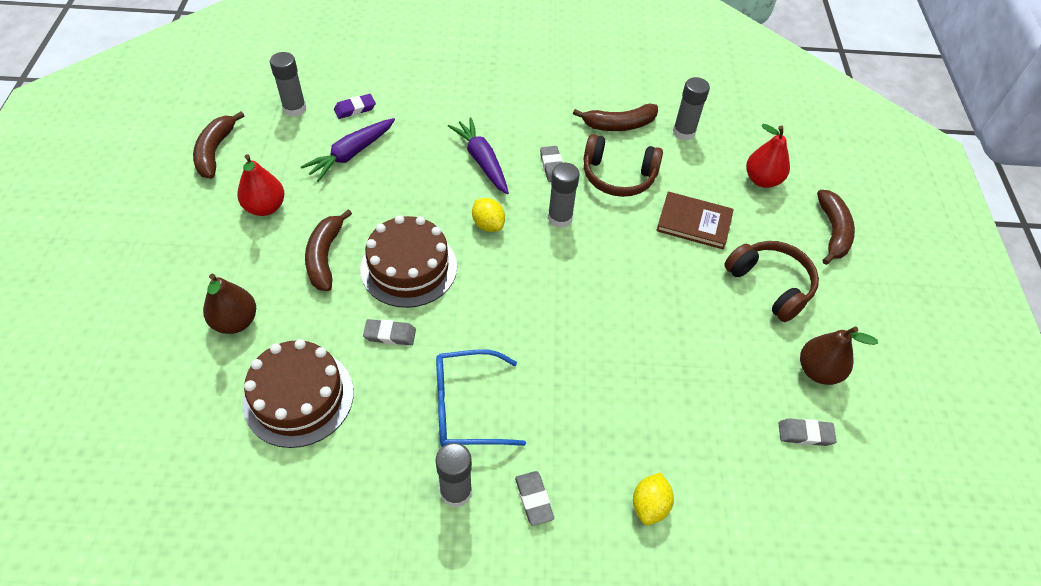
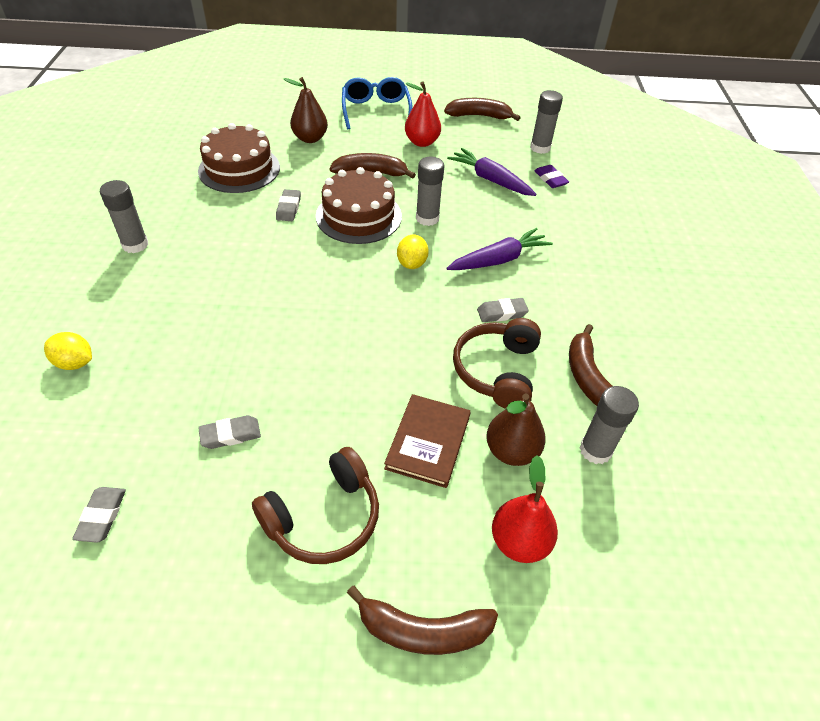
camera: 90 degrees right, 5 degrees down
blue glasses [436,349,526,447] -> blue glasses moved to [342,77,412,129]
yellow lemon [472,198,505,232] -> yellow lemon turned 45 degrees counterclockwise [397,235,429,269]
grey eraser [515,471,554,526] -> grey eraser moved to [198,415,261,449]
grey glue stick [548,163,580,228] -> grey glue stick moved to [416,157,444,226]
brown pear [800,326,878,385] -> brown pear moved to [486,393,546,466]

